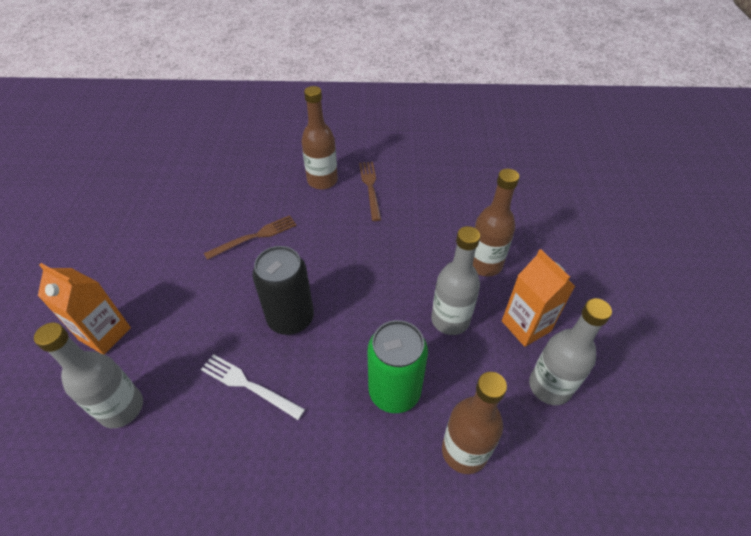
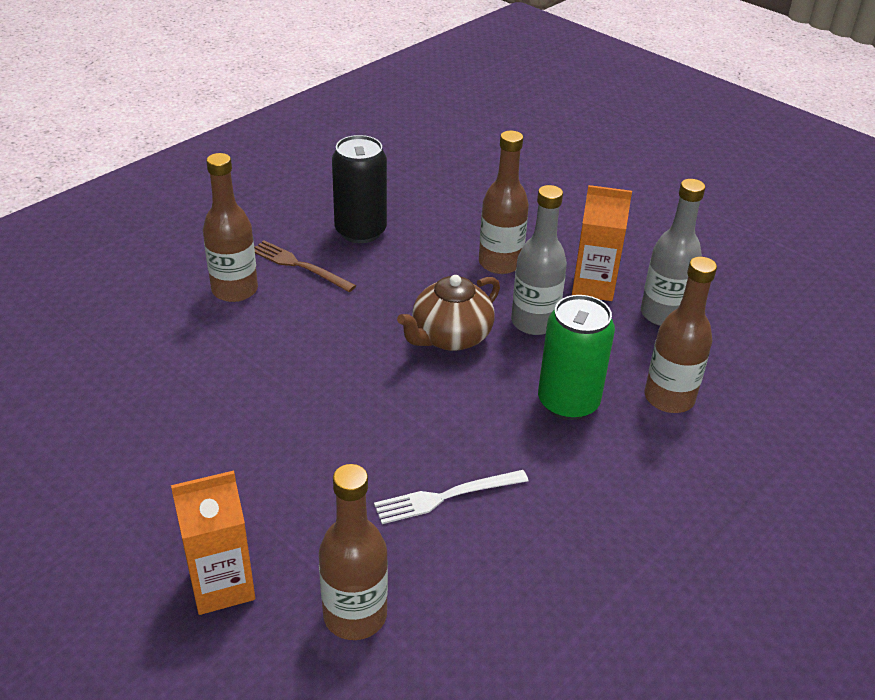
camera: 50 degrees left, 10 degrees down
grey bottle [34,323,143,428] -> brown bottle [319,464,388,640]
brown fork [204,215,297,260] -> none
black can [252,246,314,335] -> black can moved to [332,135,387,243]
none -> brown teapot [397,275,500,351]

